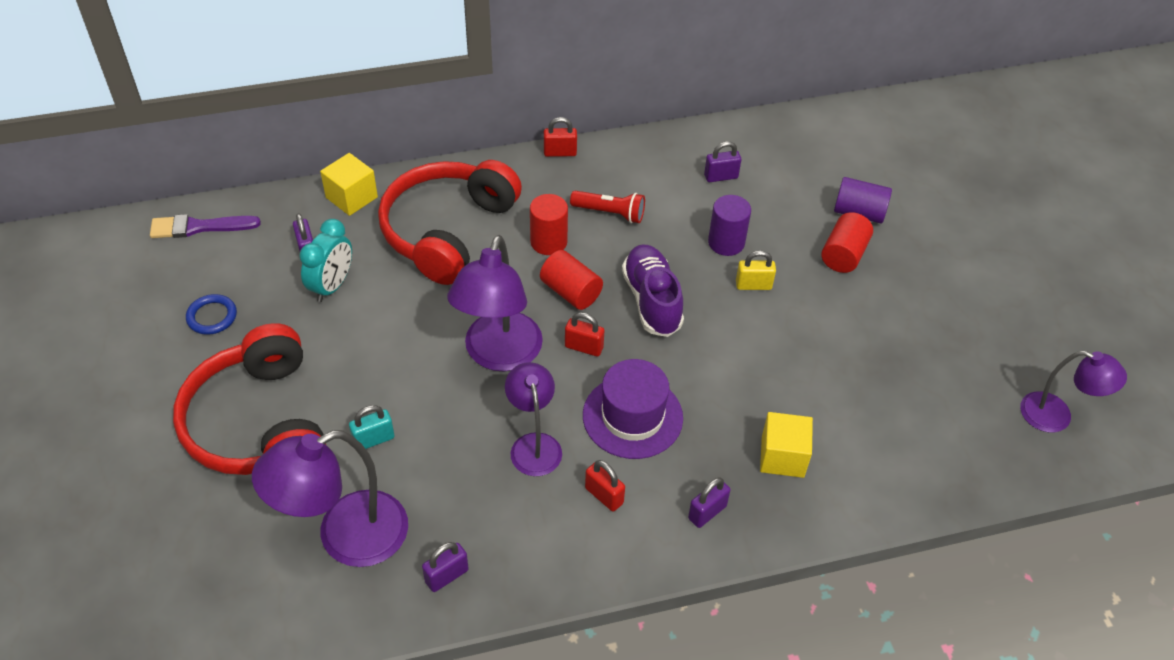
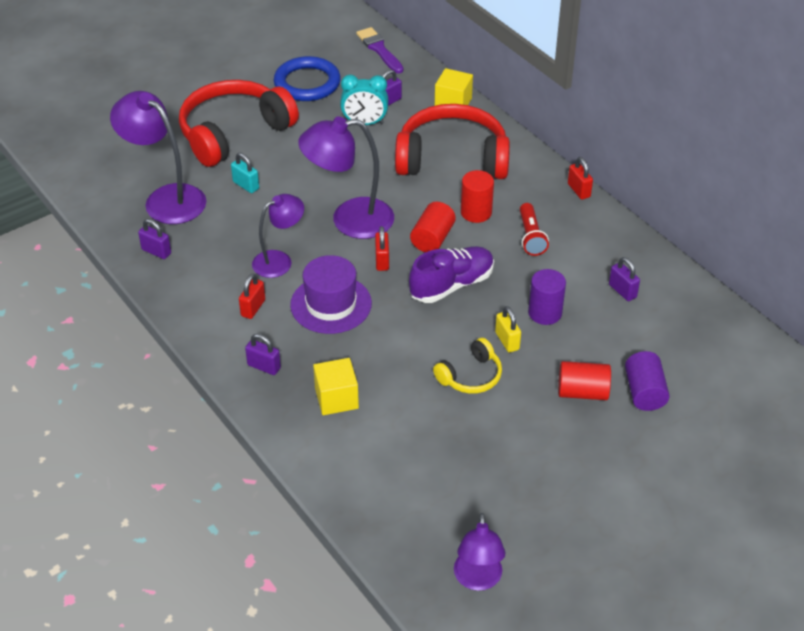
camera: 70 degrees right, 5 degrees down
blue ring [186,294,237,335] -> blue ring [274,56,341,101], size x1.88
none -> yellow headphones [433,338,502,394]

